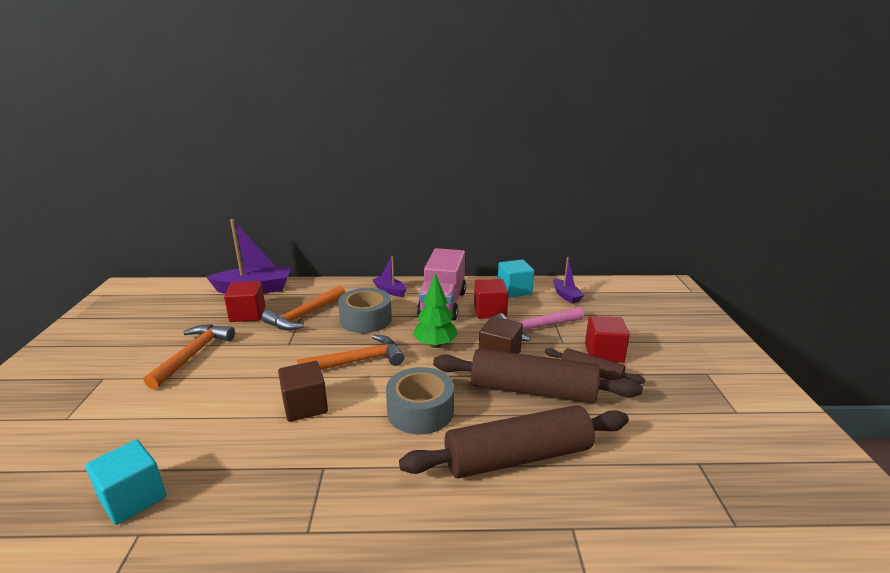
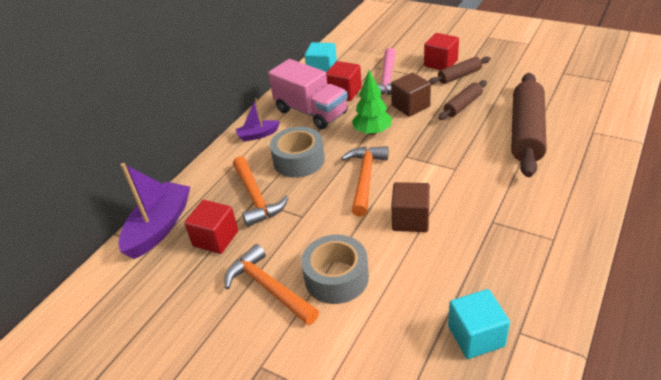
camera: 55 degrees left, 15 degrees up
grey tape [386,367,454,434] -> grey tape moved to [301,235,369,304]
brown rolling pin [433,349,643,403] -> brown rolling pin [438,80,487,120], size x0.52
purple boat [553,257,584,303] -> none

